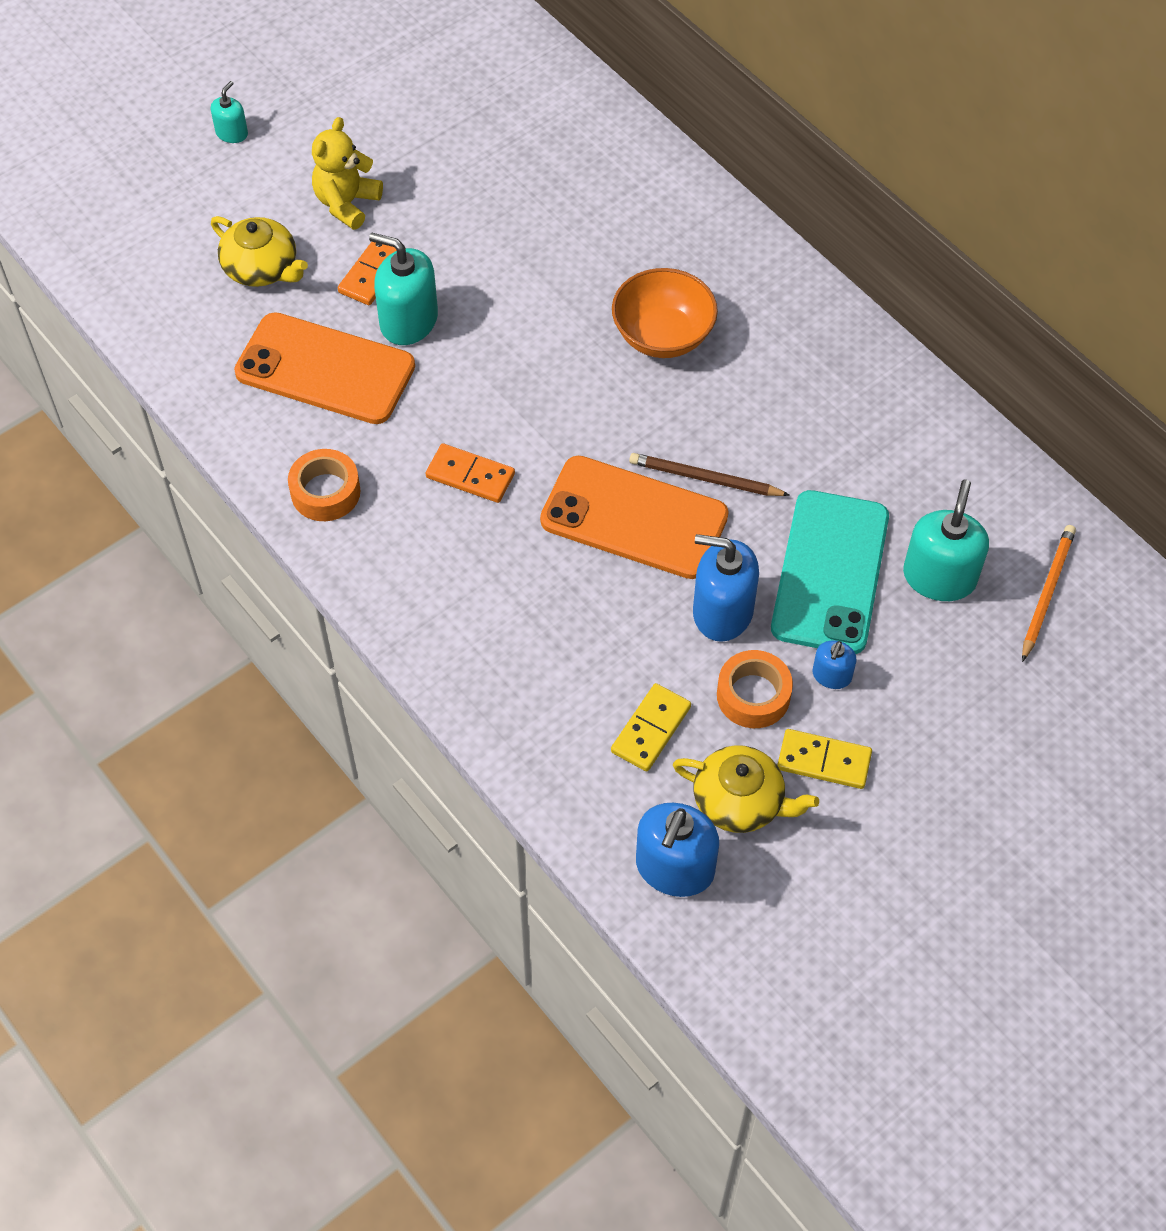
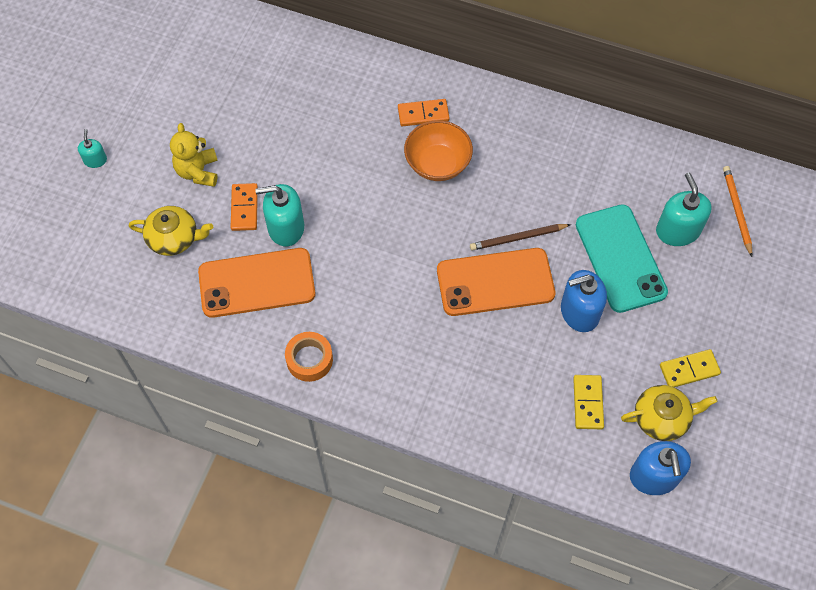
camera: 30 degrees left, 5 degrees up
orange domino [426,443,515,503] -> orange domino moved to [398,99,450,126]
orange tape [717,650,793,728] -> none
blue soap dispenser [812,640,857,689] -> none

